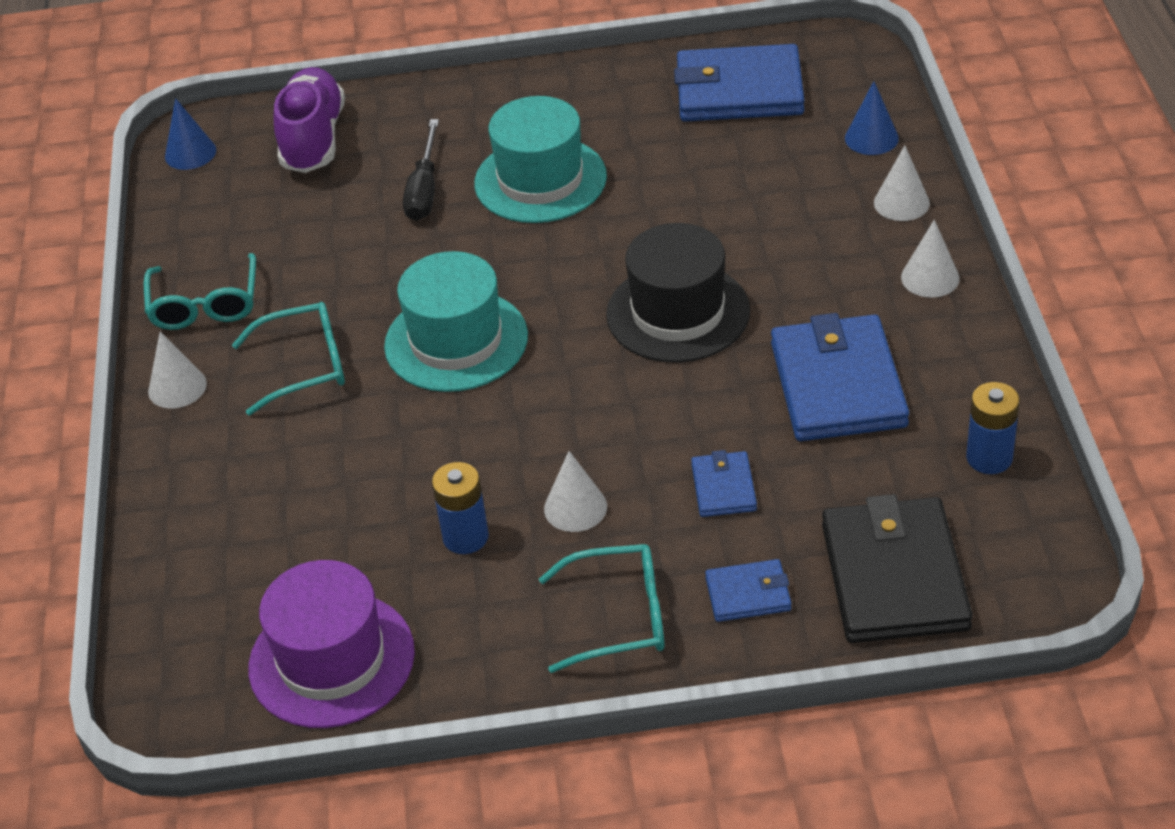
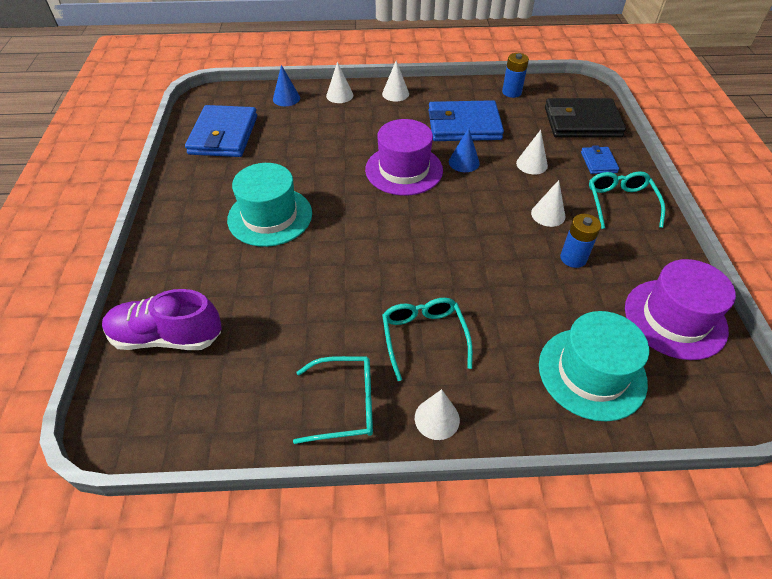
camera: 90 degrees left, 5 degrees up
blue cone [165,98,216,170] -> blue cone moved to [449,128,480,172]
turquoise hat [384,251,528,392] -> turquoise hat moved to [539,311,649,421]
black screwdriver [403,119,439,221] -> none
black hat [606,223,750,363] -> purple hat [365,119,443,195]
blue wallet [691,450,757,517] -> white cone [516,130,548,174]

